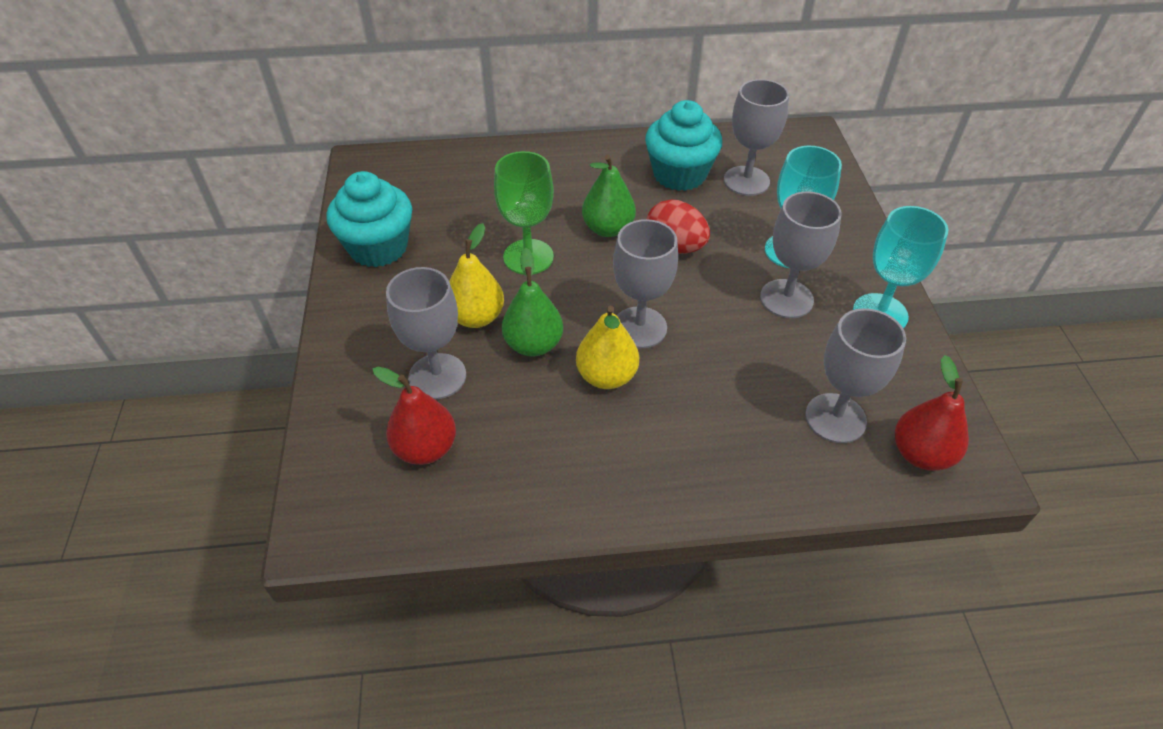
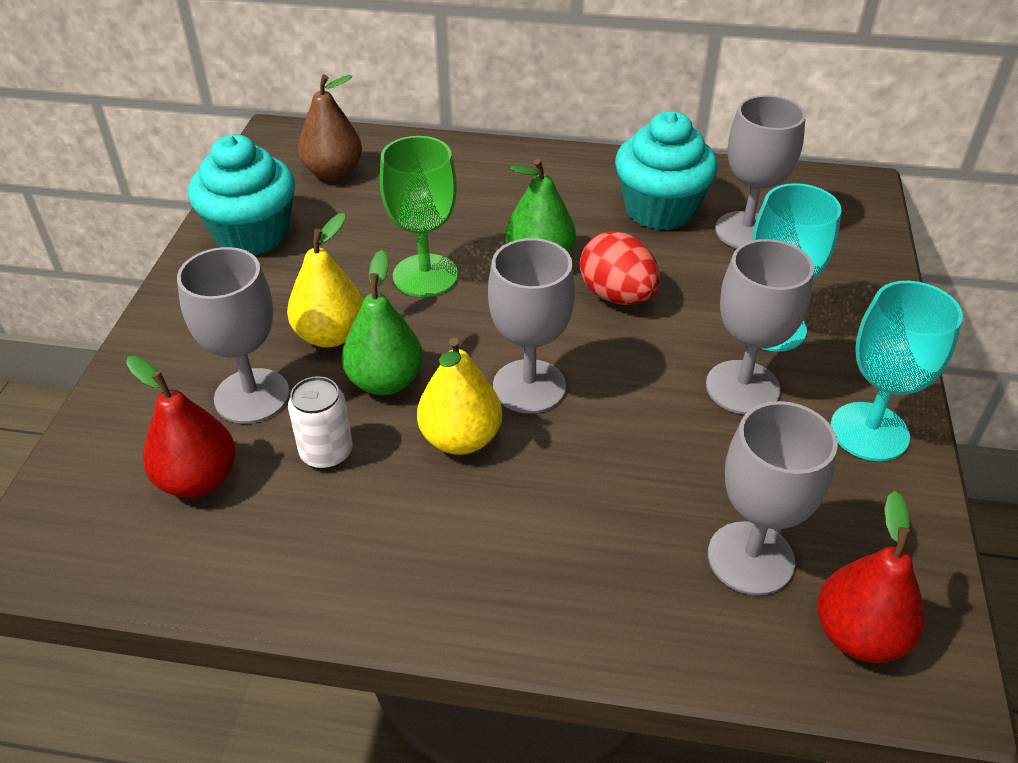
camera: 15 degrees right, 5 degrees down
none -> white can [288,376,353,469]
none -> brown pear [298,75,362,180]

